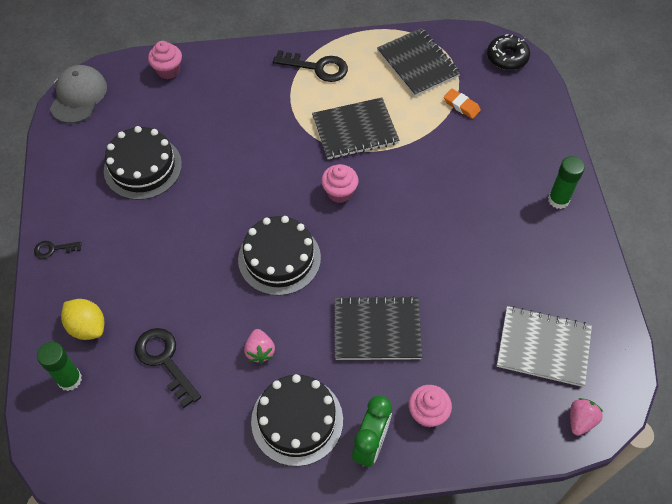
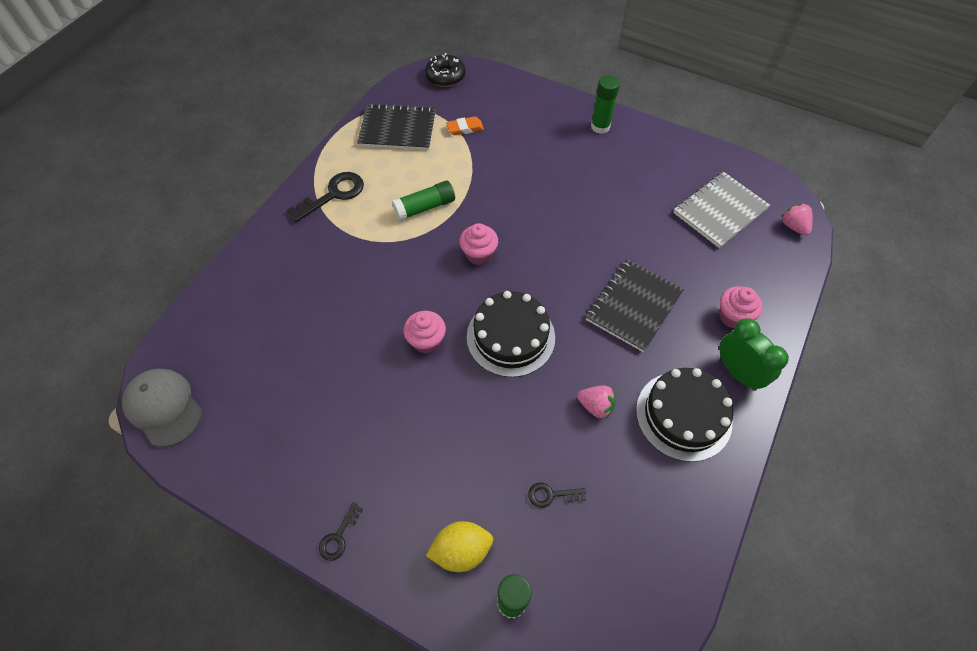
camera: 55 degrees left, 0 degrees up
black cake [104,126,182,200] -> none
black key [135,328,201,408] -> black key [528,482,586,508], size x0.54
pink cupcake [148,41,182,79] -> pink cupcake moved to [403,311,446,354]
black notebook [312,97,399,159] -> green glue stick [392,181,455,221]

